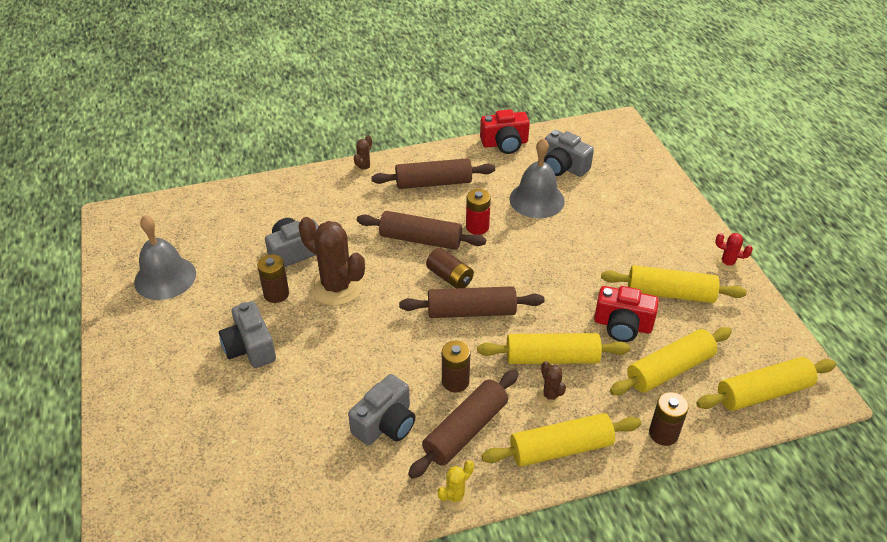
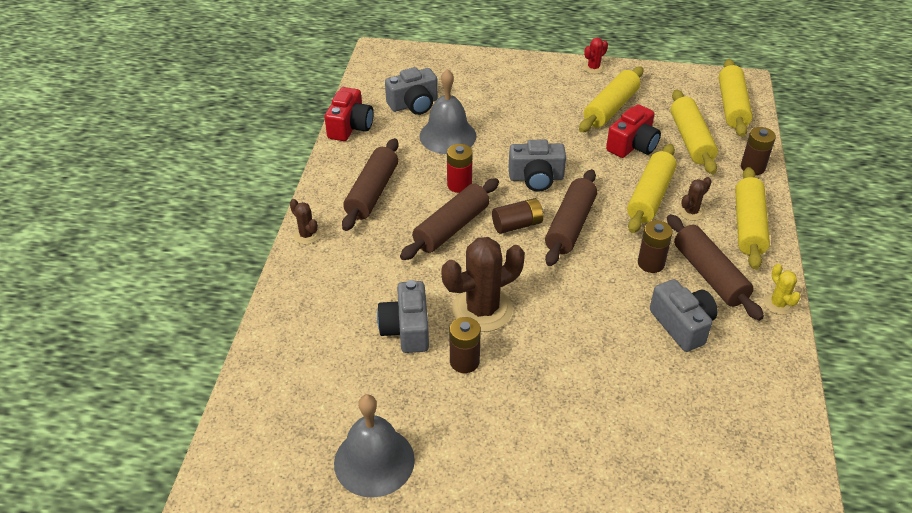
camera: 65 degrees left, 0 degrees up
grey camera [219,301,276,368] -> grey camera moved to [509,140,566,192]
brown cactus [537,361,566,407] -> brown cactus turned 45 degrees counterclockwise [678,177,712,221]

